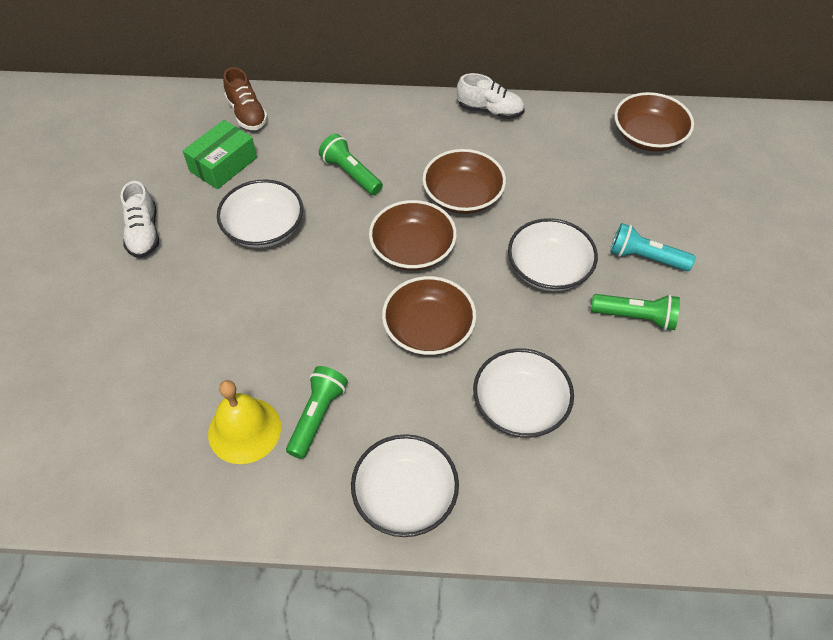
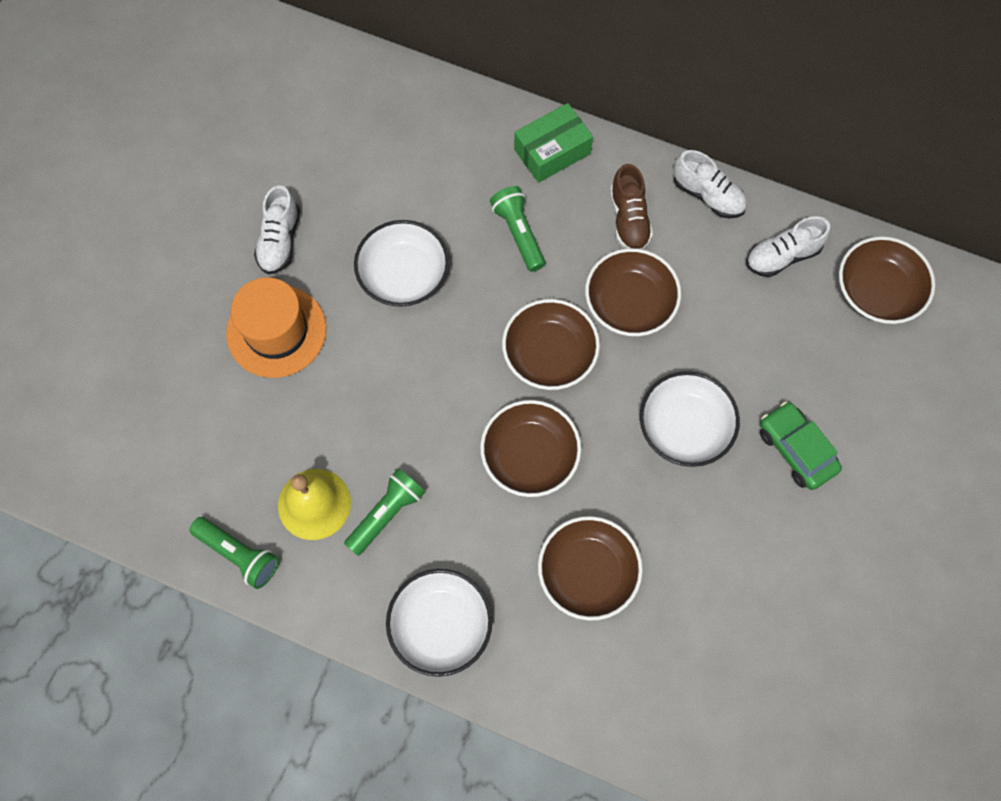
camera: 20 degrees right, 15 degrees up
green box [183,120,257,189] -> green box moved to [514,103,593,183]
brown shoe [223,67,268,130] -> brown shoe moved to [610,164,653,249]
white bowl [473,348,574,437] -> brown bowl [538,516,643,621]
green flashlight [591,294,680,330] -> green flashlight moved to [189,517,279,589]
turquoise flashlight [610,223,696,271] -> green car [760,401,842,490]
none -> orange hat [226,277,327,378]
none -> white shoe [746,216,831,277]

